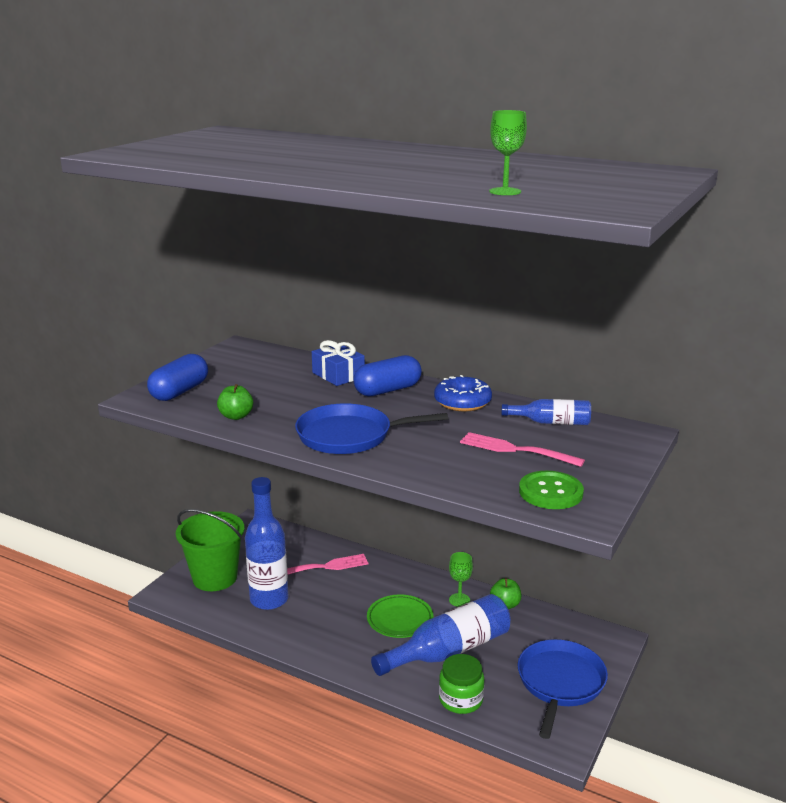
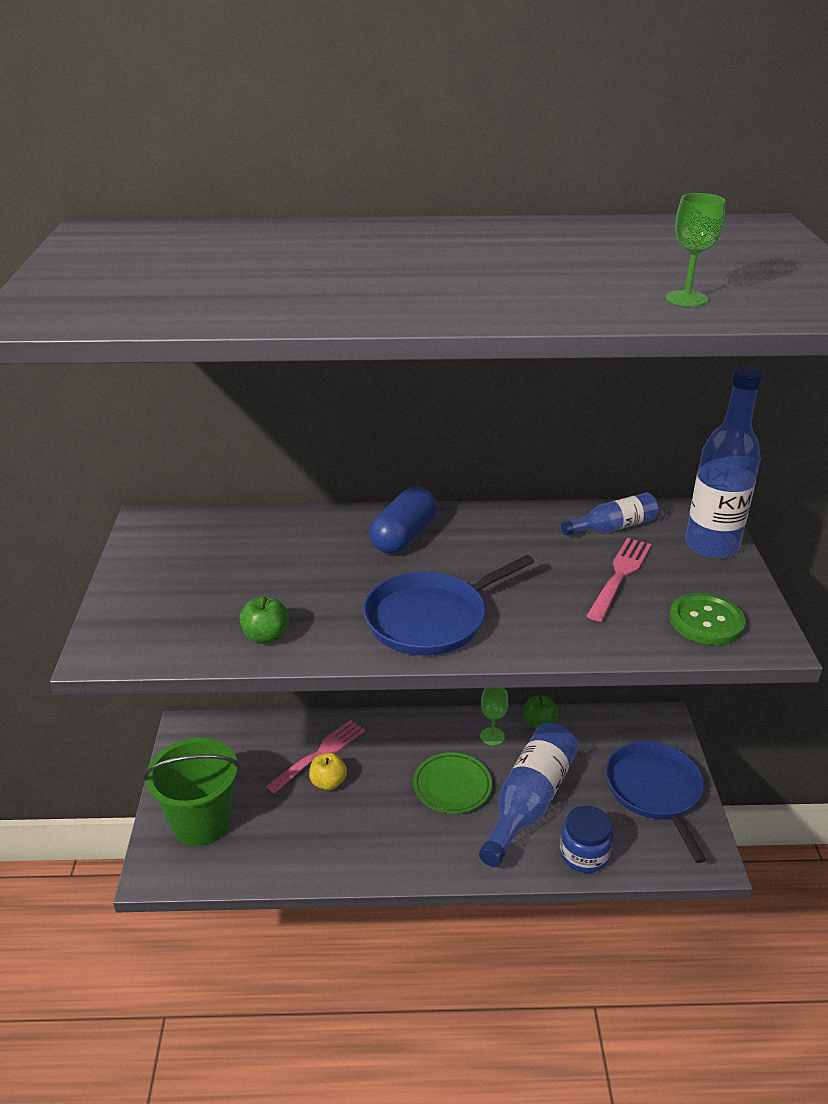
camera: 30 degrees left, 10 degrees up
blue capsule [147,354,208,401] -> none
blue bottle [245,477,289,610] -> blue bottle moved to [685,366,763,558]
blue gift [312,340,365,386] -> none
blue donut [434,375,492,411] -> none
green jar [439,654,484,714] -> blue jar [560,806,613,873]
pink fork [460,432,585,467] -> pink fork turned 120 degrees clockwise [586,538,652,622]
none -> yellow apple [309,753,347,790]

